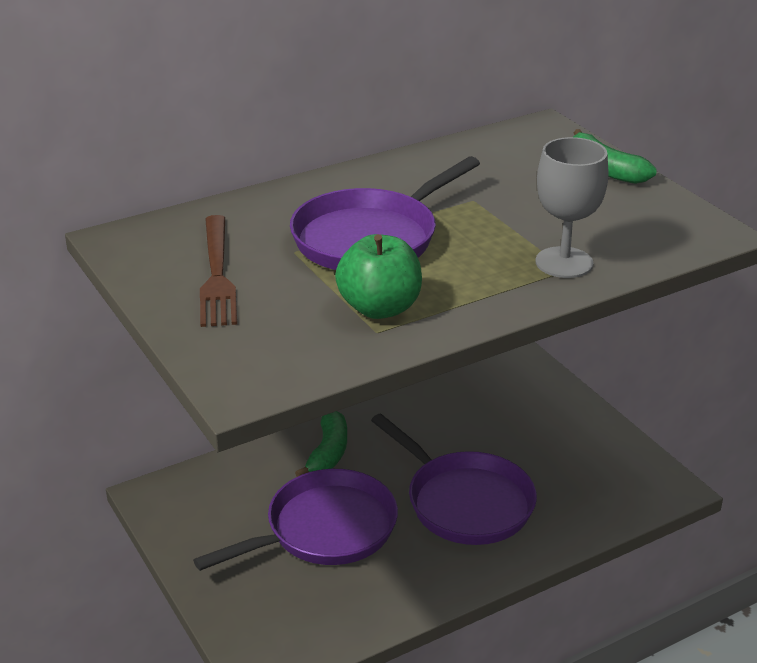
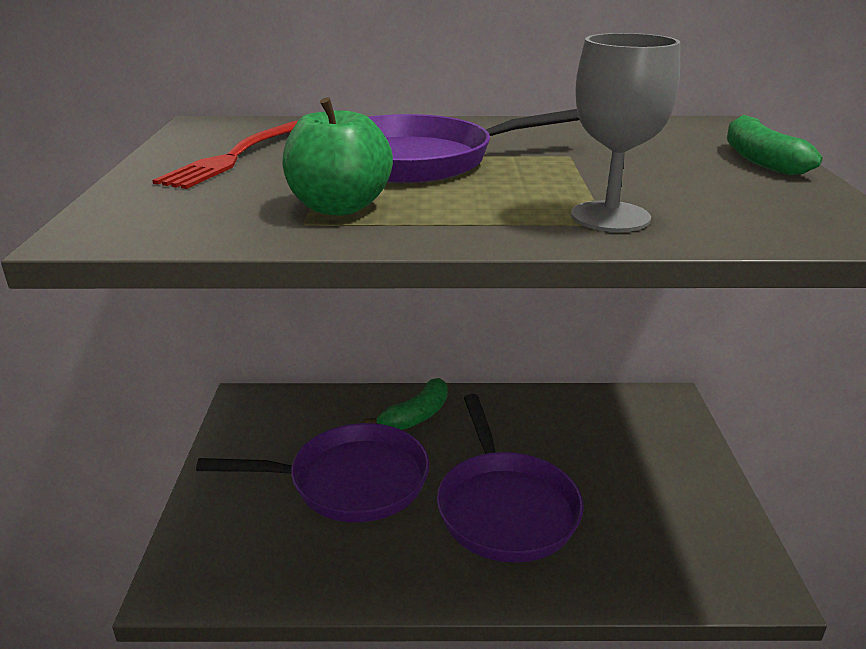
camera: 30 degrees right, 5 degrees down
brown fork [200,215,237,327] -> red fork [152,121,298,189]

